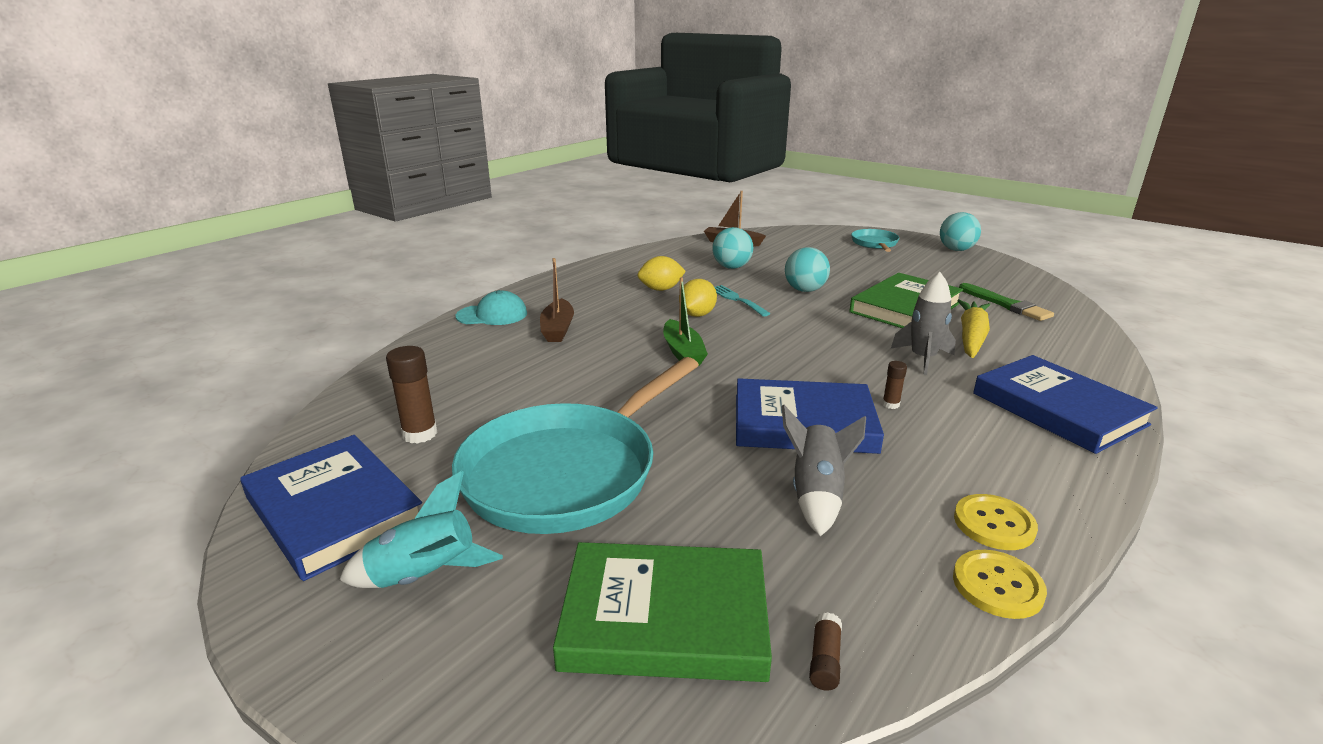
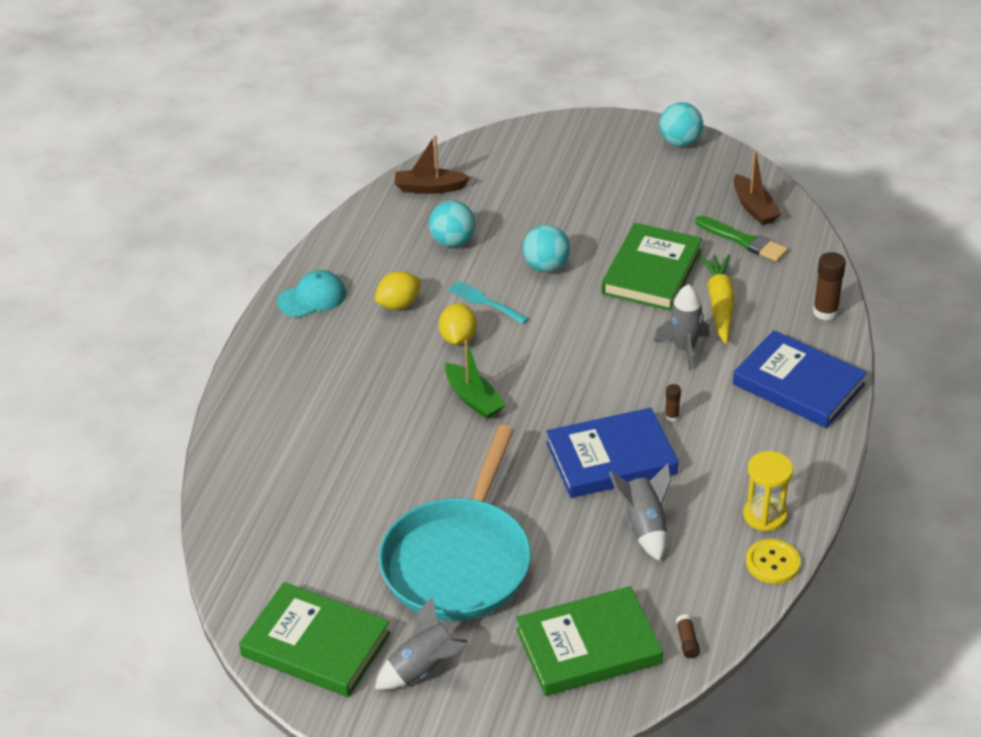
camera: 20 degrees left, 15 degrees up
blue book [240,435,422,581] -> green book [239,582,391,697]
turquoise rocket [339,471,503,588] -> grey rocket [375,596,468,690]
brown glue stick [386,346,437,444] -> brown glue stick moved to [813,252,846,320]
turquoise cap [456,290,527,325] -> turquoise cap moved to [277,270,346,317]
brown boat [540,258,574,342] -> brown boat moved to [734,150,781,225]
turquoise pan [851,229,899,252] -> none
yellow button [954,494,1038,550] -> yellow hourglass [743,451,793,531]

